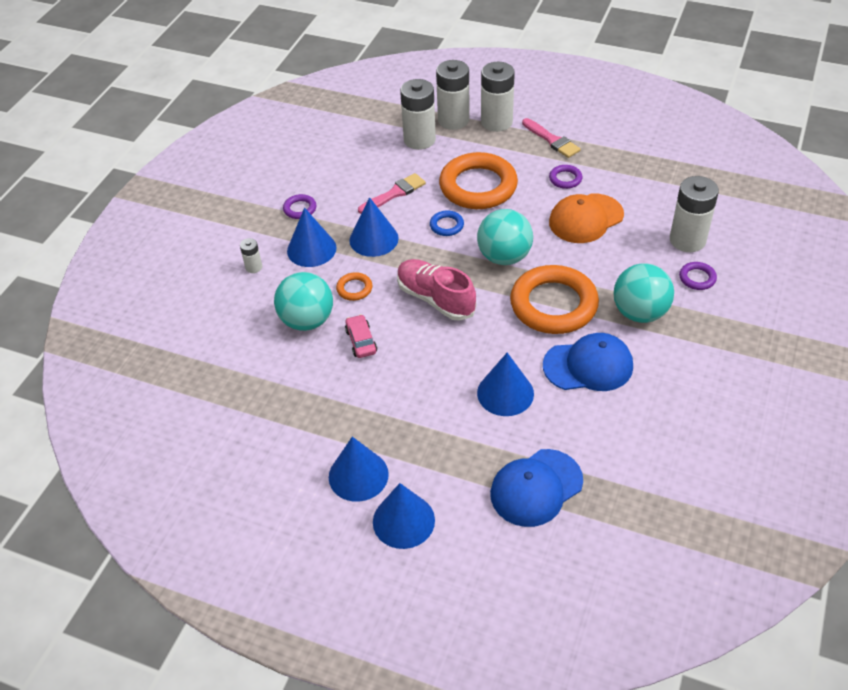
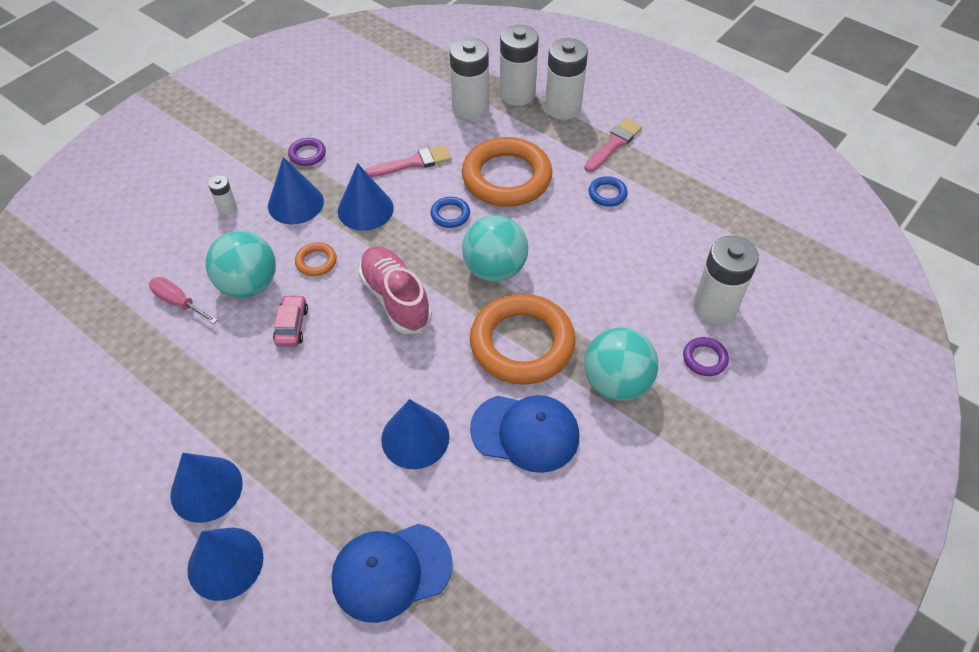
camera: 15 degrees right, 5 degrees up
pink brush [522,118,581,158] -> pink brush turned 120 degrees counterclockwise [584,118,642,172]
purple ring [549,165,583,189] -> blue ring [589,176,628,207]
orange cap [549,194,624,243] -> none
none -> pink screwdriver [149,277,217,324]

